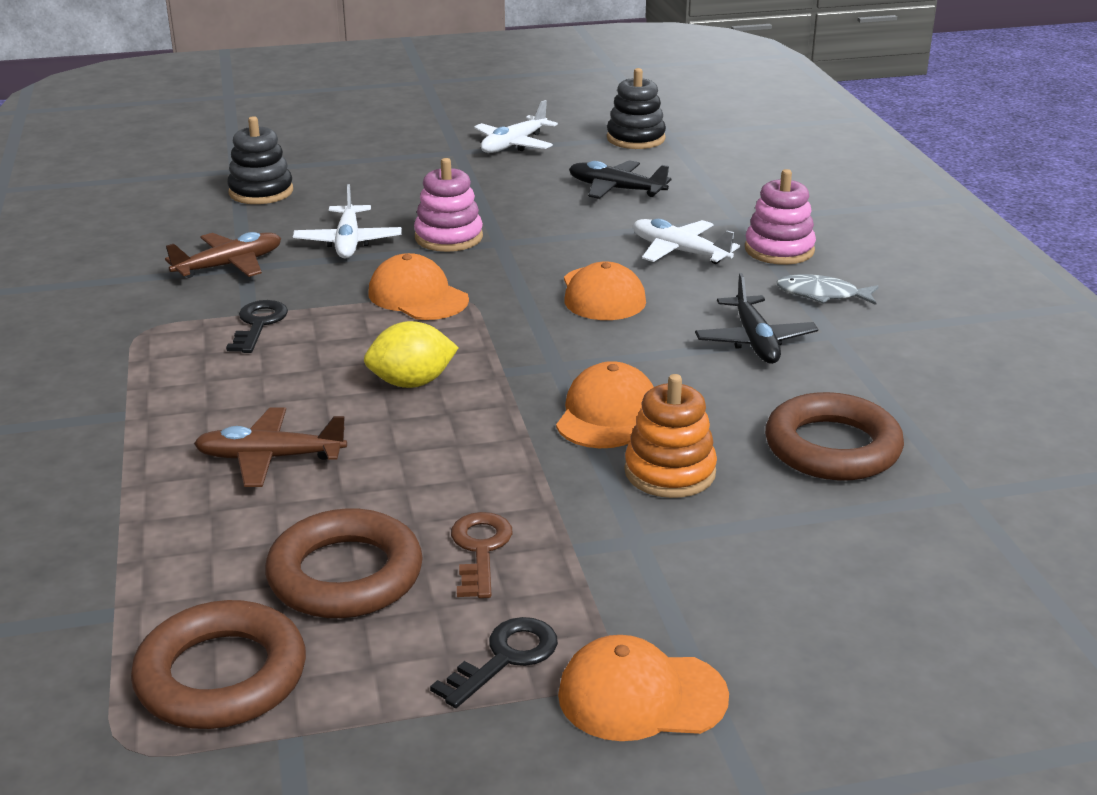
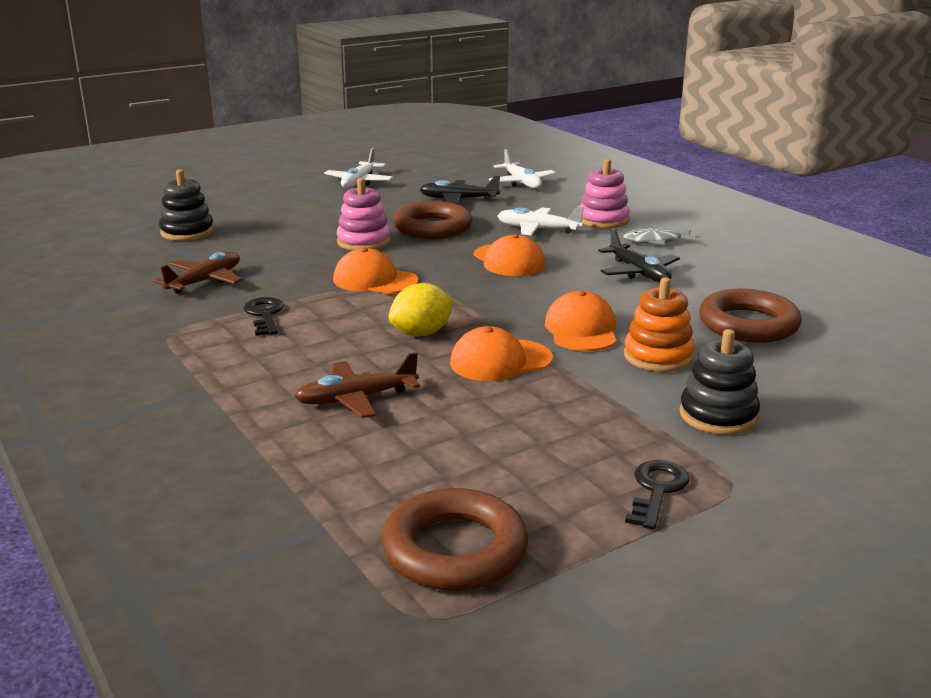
camera: 20 degrees left, 5 degrees down
brown ring [265,508,423,618] -> brown ring moved to [393,201,472,239]
white plane [293,184,402,258] -> white plane moved to [489,149,556,189]
brown key [451,512,513,598] -> none
orange cap [558,635,729,741] -> orange cap moved to [450,326,553,381]
black stacking toy [607,68,666,149] -> black stacking toy moved to [680,329,760,435]

